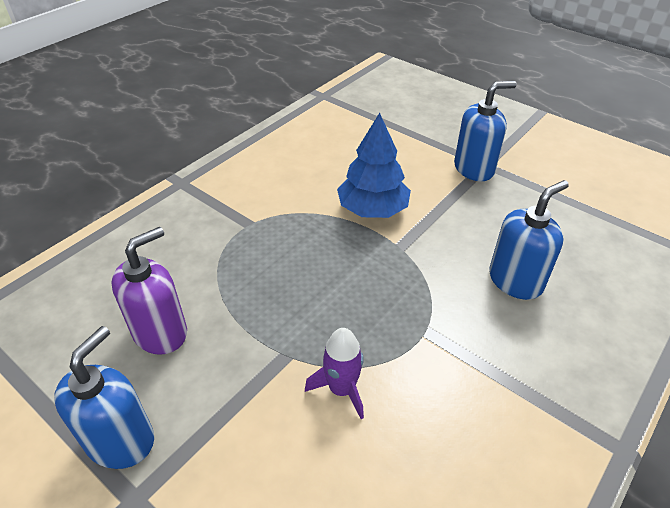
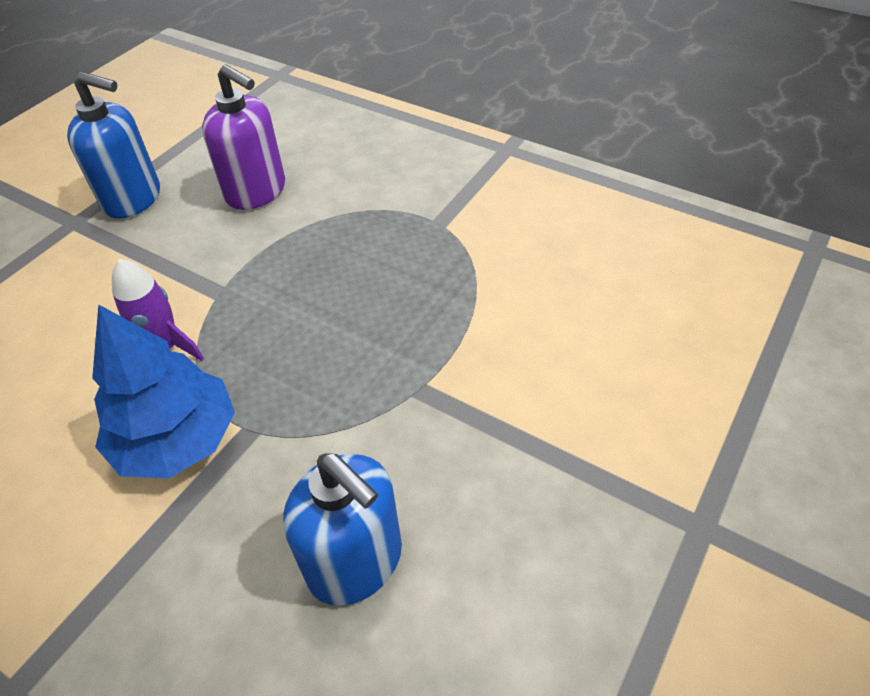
camera: 85 degrees right, 5 degrees up
blue tree [337,113,411,218] -> blue tree moved to [92,304,235,478]
blue soap dispenser [454,81,516,181] -> none

